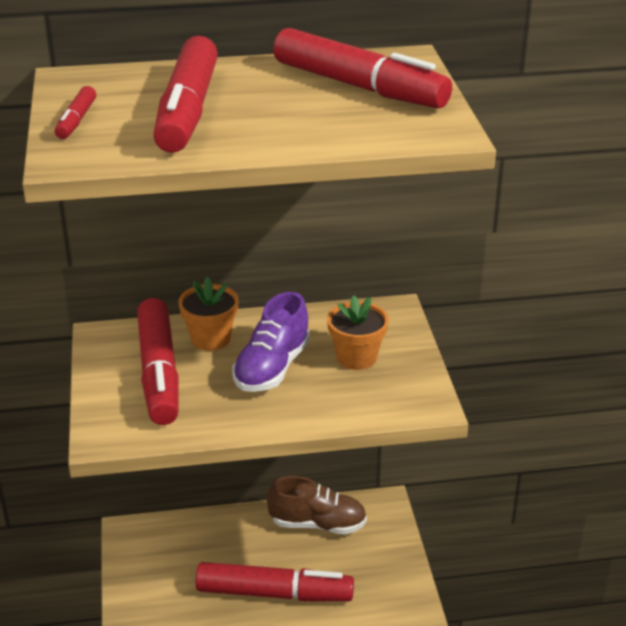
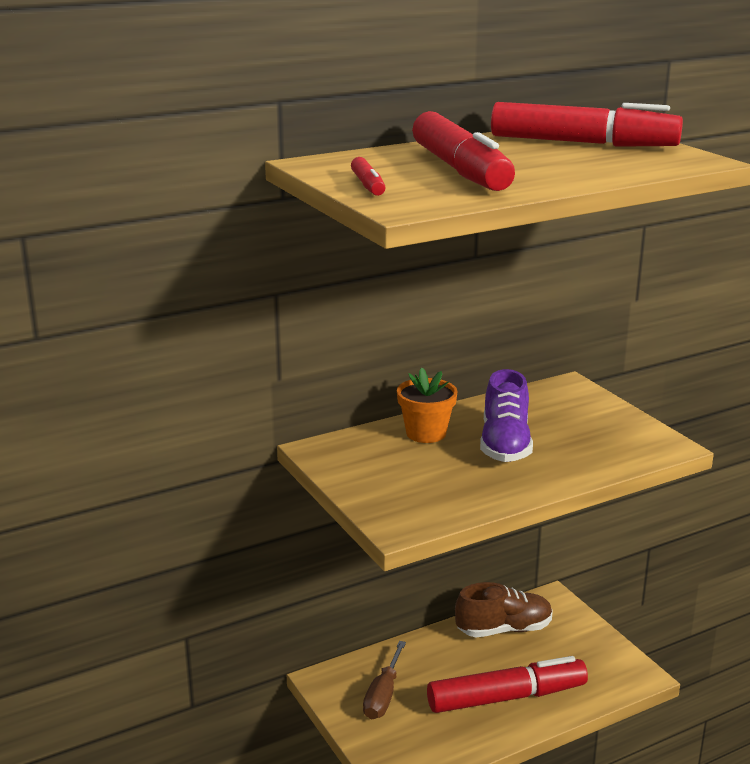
camera: 20 degrees left, 10 degrees down
red marker [137,298,179,425] -> none
orange flower pot [327,295,388,370] -> none
none -> brown screwdriver [363,641,406,719]

